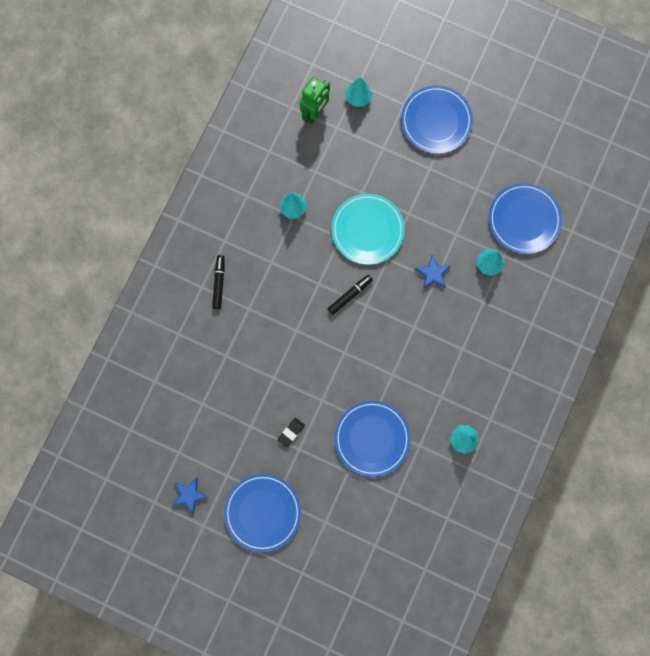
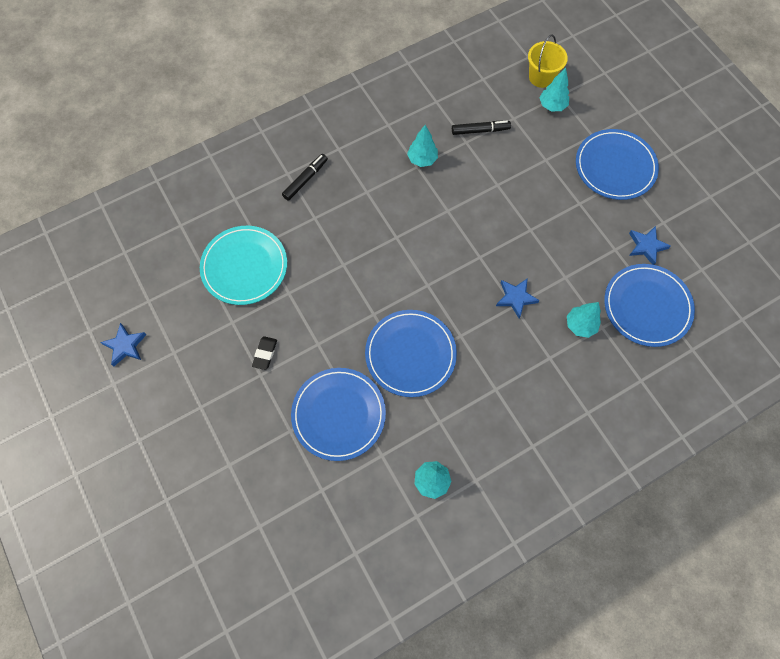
camera: 35 degrees right, 10 degrees down
blue plate [224,474,301,552] -> blue plate moved to [365,310,457,397]
black eraser [277,418,305,447] -> black eraser turned 60 degrees counterclockwise [252,336,277,370]
green robot [300,77,330,124] -> none
black marker [328,275,373,315] -> black marker moved to [452,121,511,135]
turquoise plate [331,194,405,265] -> turquoise plate moved to [200,226,287,305]
none -> yellow bucket [528,35,568,88]
none -> blue star [629,226,671,265]

